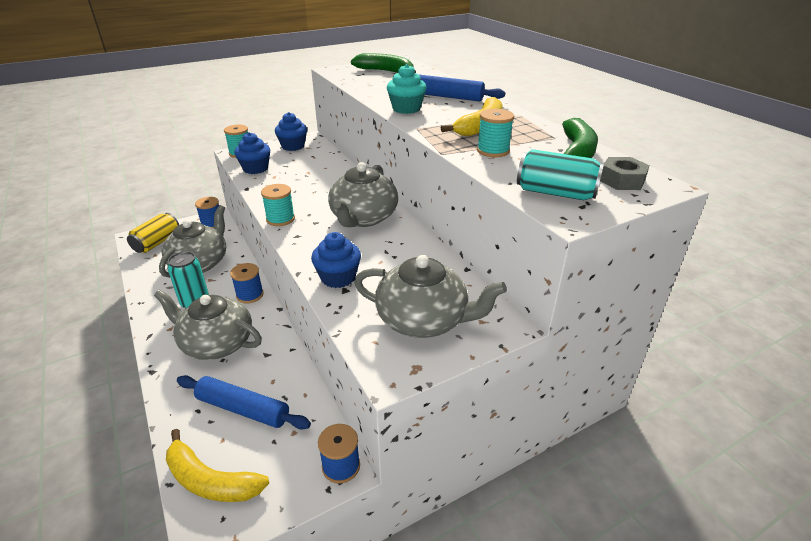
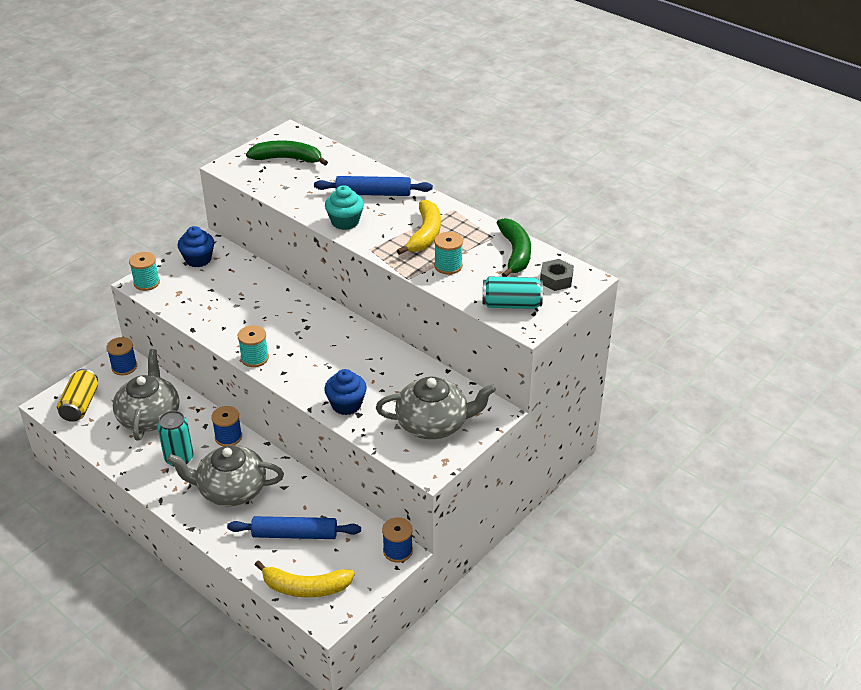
camera: 20 degrees left, 5 degrees up
blue cupcake [234,132,270,174] -> none
grey teapot [328,162,398,227] -> none

